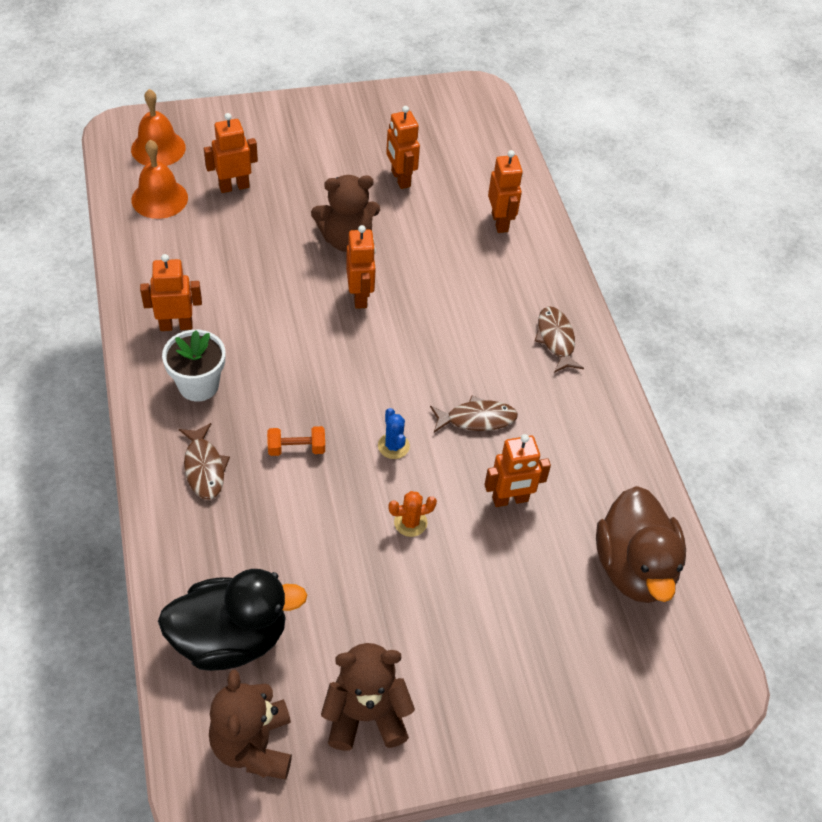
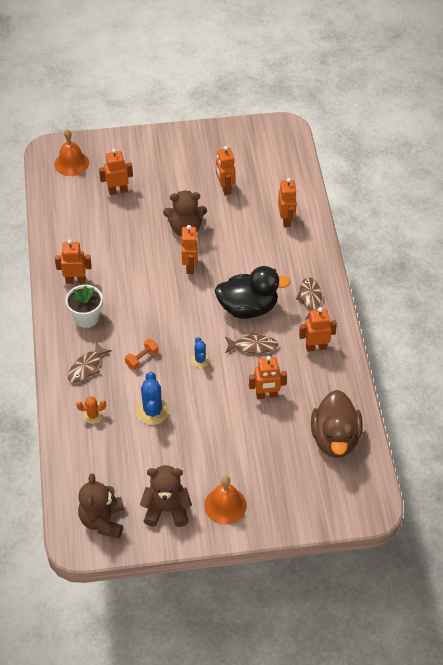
camera: 10 degrees right, 0 degrees up
orange bell [131,140,188,219] -> orange bell moved to [204,476,247,525]
black duck [158,569,307,671] -> black duck moved to [215,266,291,319]
brown fish [179,423,230,499] -> brown fish turned 45 degrees clockwise [68,342,112,383]
orange dumbbell [267,426,325,456] -> orange dumbbell turned 45 degrees counterclockwise [125,339,158,370]
orange cactus [388,491,437,537] -> orange cactus moved to [76,396,106,424]
none -> blue cactus [136,372,169,425]
none -> orange robot [299,307,337,352]

